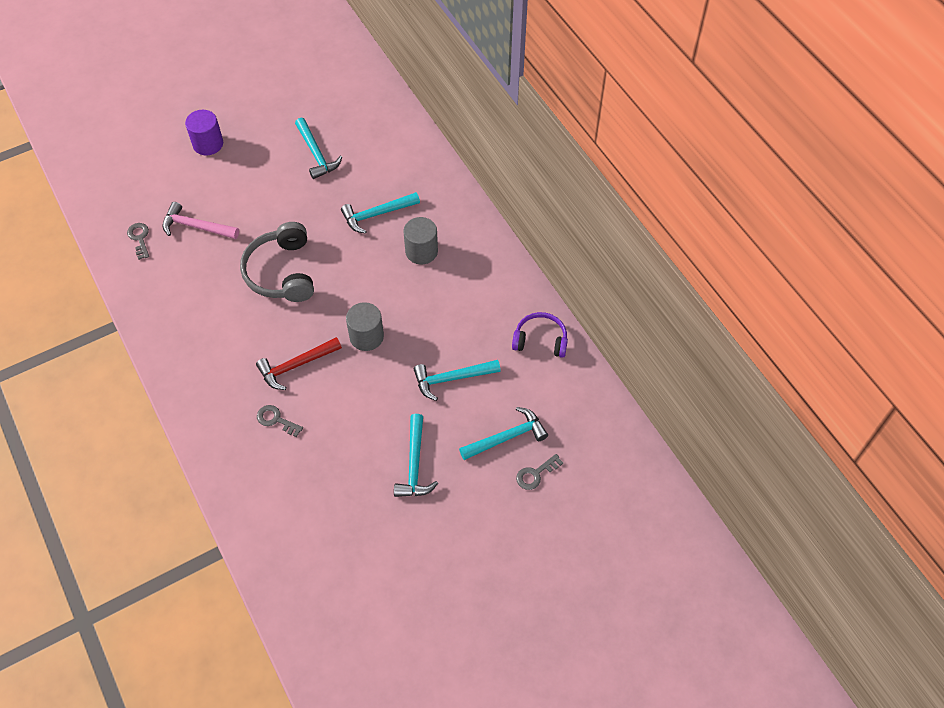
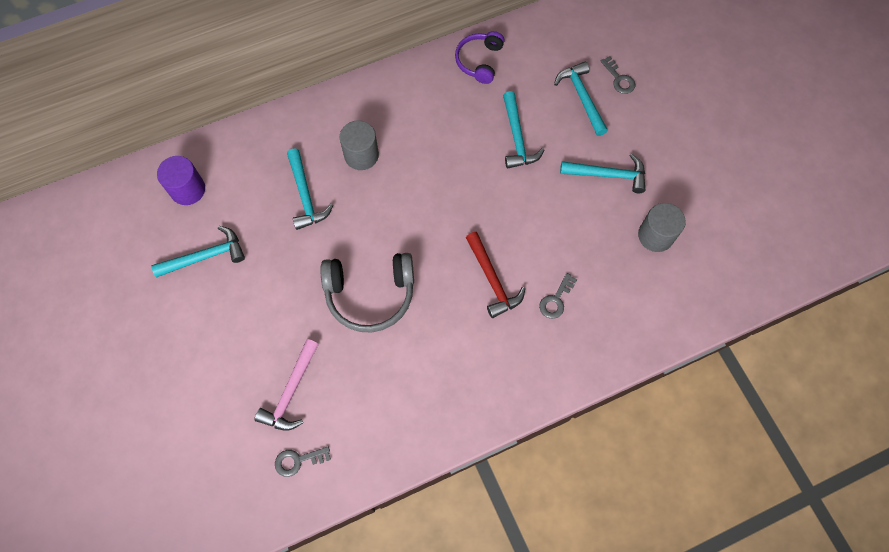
camera: 85 degrees left, 10 degrees up
purple cylinder [185,110,223,155] -> purple cylinder moved to [157,156,205,205]
grey cylinder [346,302,384,351] -> grey cylinder moved to [638,203,686,252]

